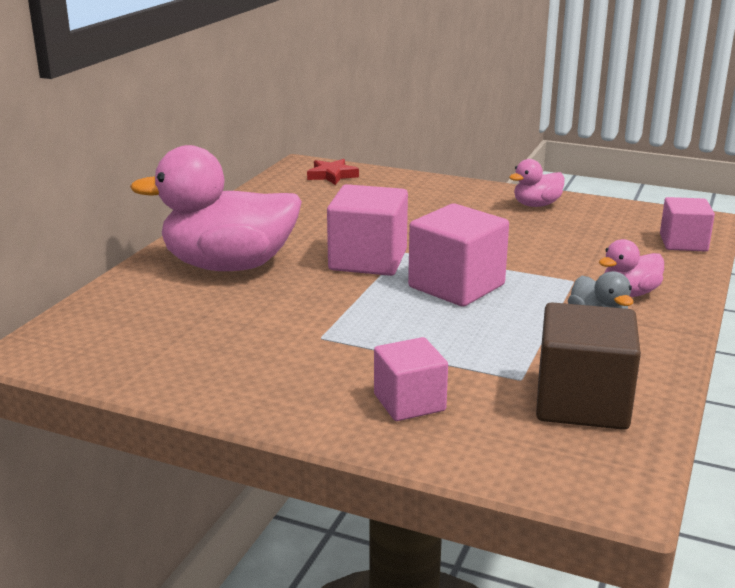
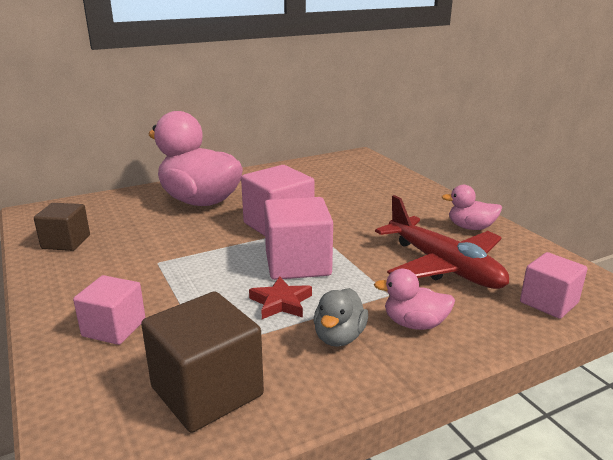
camera: 40 degrees right, 0 degrees up
red star [307,159,359,185] -> red star moved to [249,276,312,319]
none -> brown cube [34,203,90,251]
none -> red plane [375,195,509,289]

